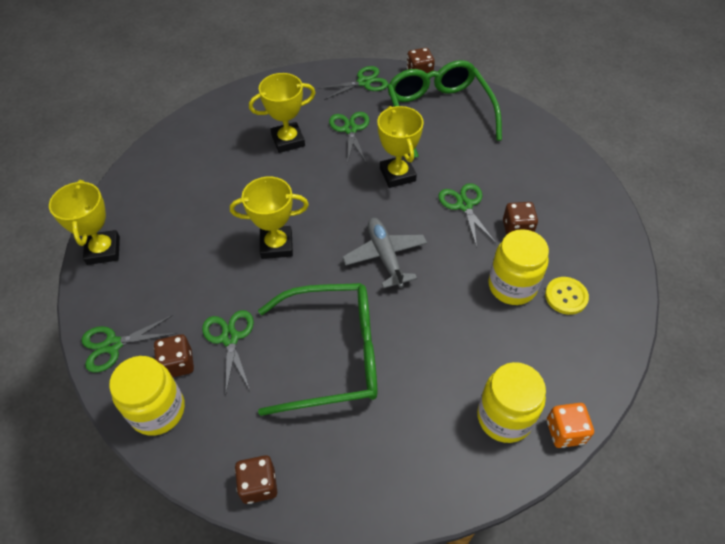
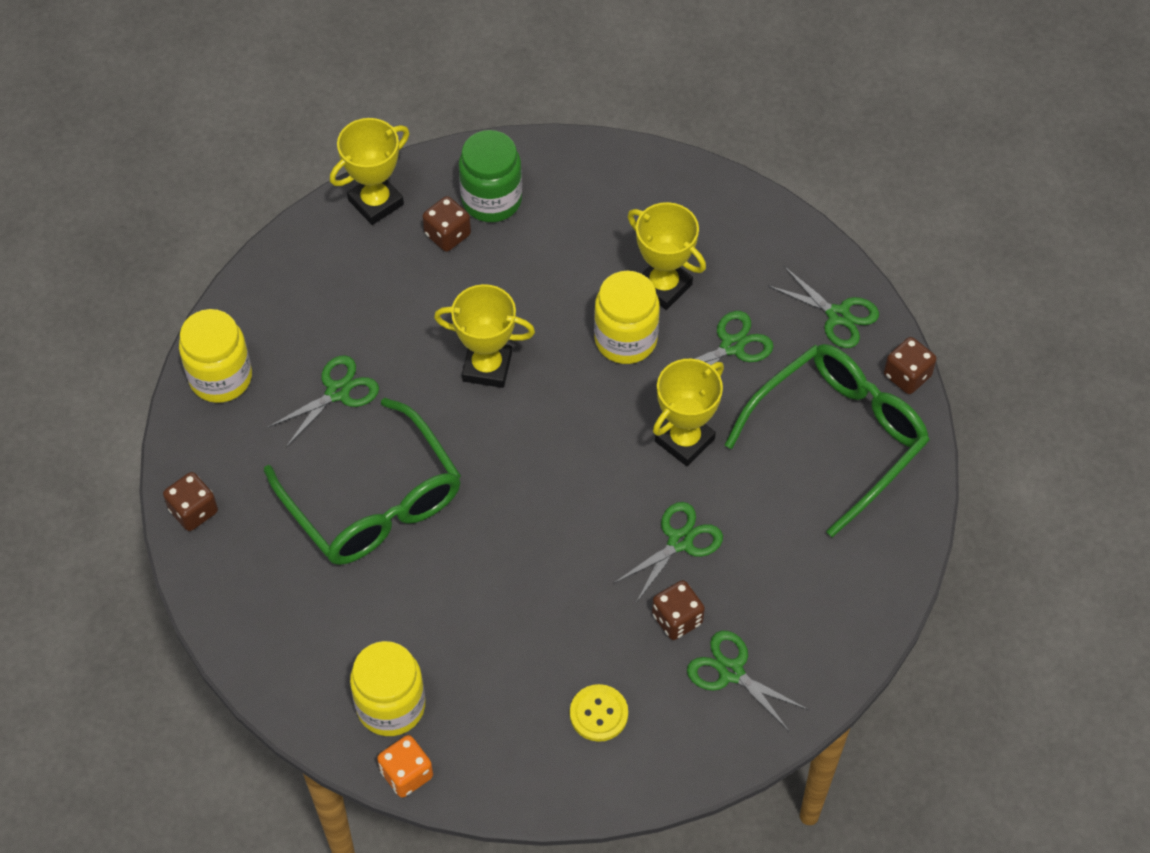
camera: 60 degrees right, 5 degrees up
green scissors [81,315,178,373] -> green scissors moved to [687,631,809,732]
brown dice [154,334,194,377] -> brown dice moved to [422,196,471,252]
yellow trophy [230,177,309,259] -> yellow trophy turned 45 degrees counterclockwise [434,284,535,388]
grey plane [342,218,427,289] -> none
yellow jar [489,229,549,305] -> yellow jar moved to [594,271,660,364]
none -> green jar [459,130,522,222]

